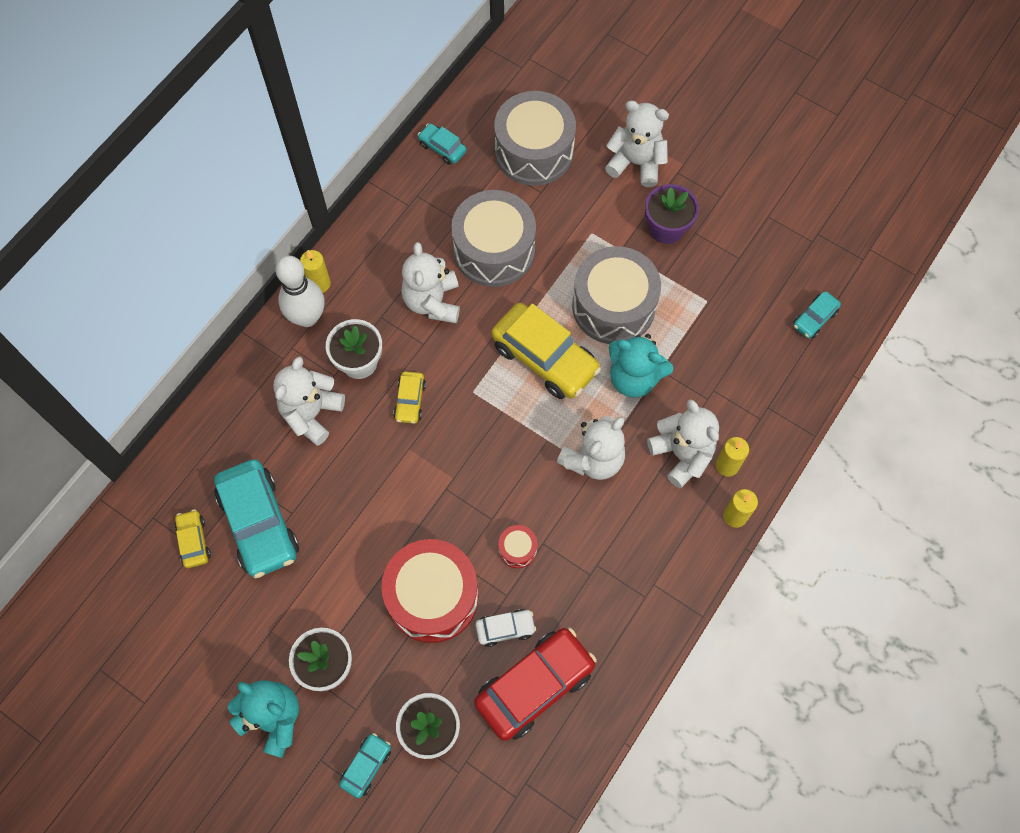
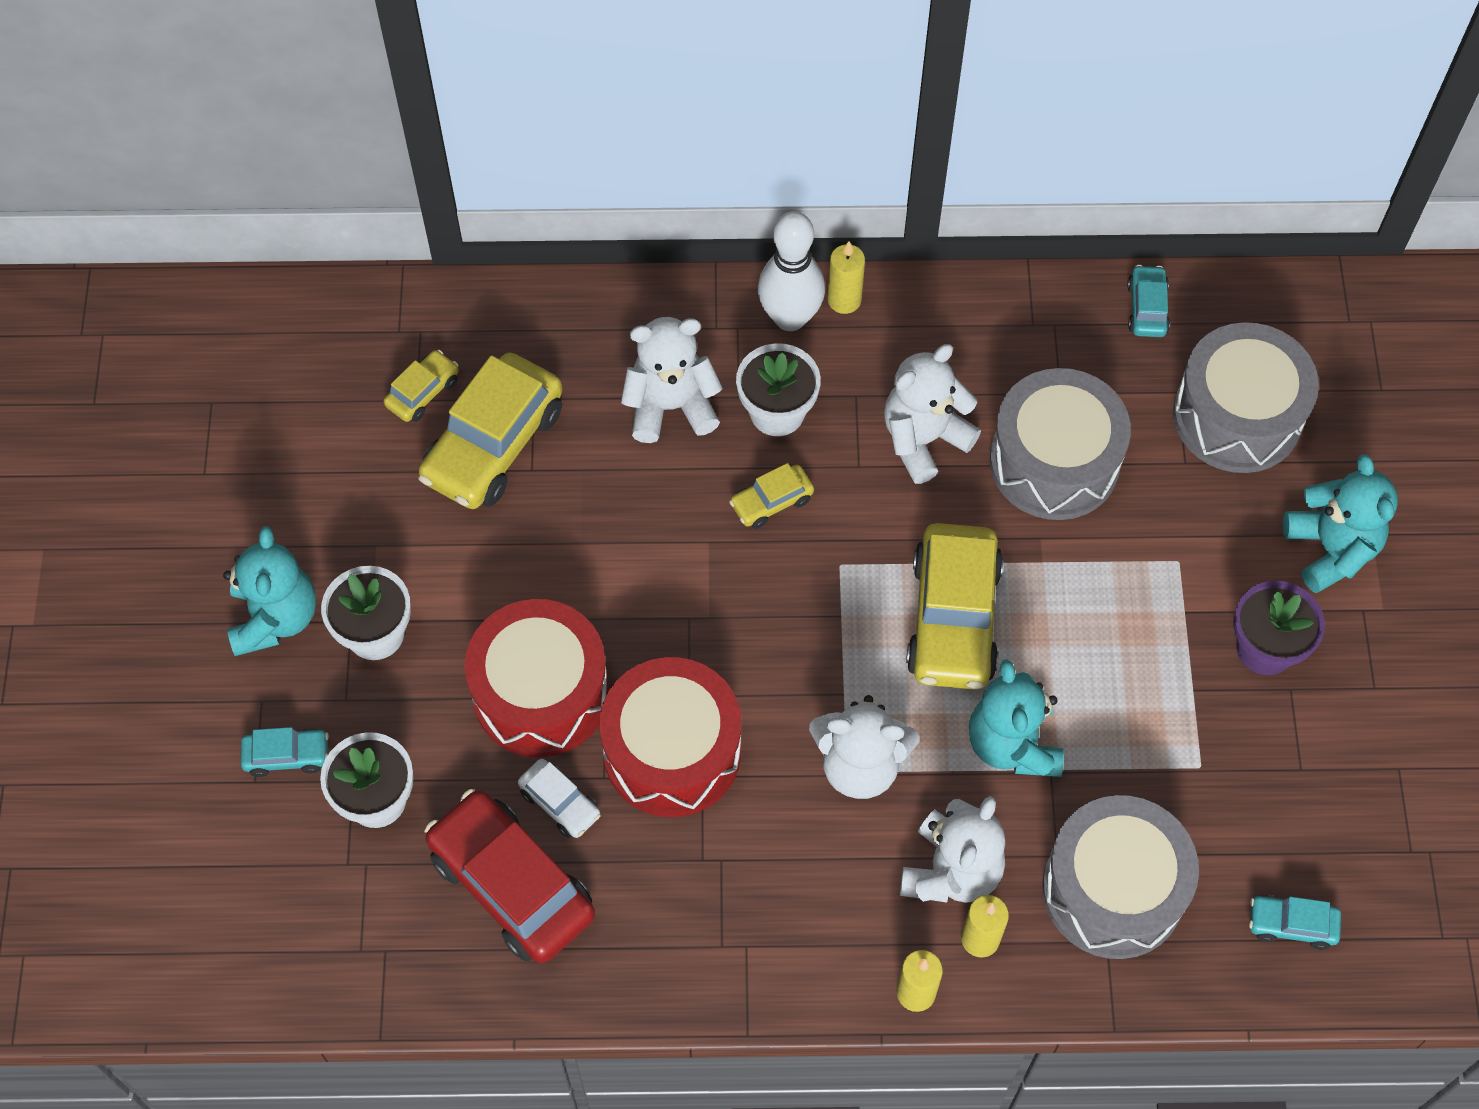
camera: 55 degrees right, 5 degrees down
turquoise car [214,459,299,578] -> yellow car [418,353,563,509]
red car [474,627,597,741] -> red car turned 150 degrees counterclockwise [425,789,595,963]
red drum [498,525,537,568] -> red drum [599,657,741,817], size x2.35
grey drum [572,246,661,344] -> grey drum moved to [1042,795,1199,959]
white teddy bear [605,101,669,187] -> turquoise teddy bear [1283,454,1398,593]

